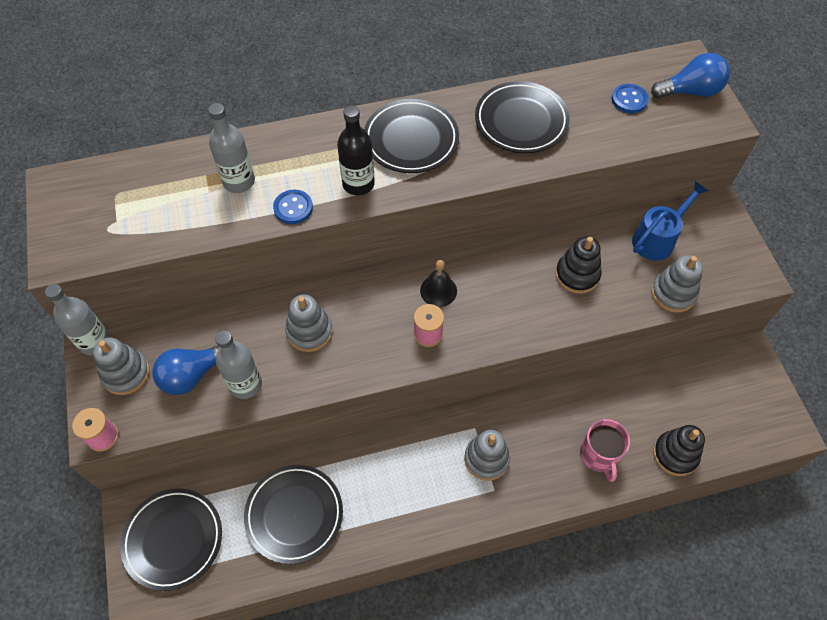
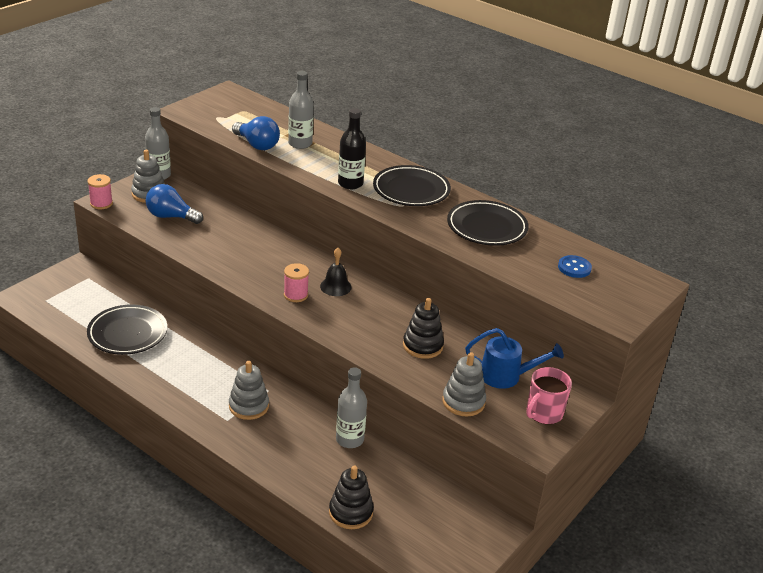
camera: 50 degrees right, 25 degrees down
black plate [120,488,222,591] -> none
grey bottle [215,330,262,399] -> grey bottle moved to [336,367,367,448]
blue button [273,190,313,224] -> none
grey stacking toy [285,294,333,352] -> none
pink mug [580,419,630,482] -> pink mug moved to [526,367,572,424]
blue light bulb [651,53,730,99] -> blue light bulb moved to [232,116,280,150]

